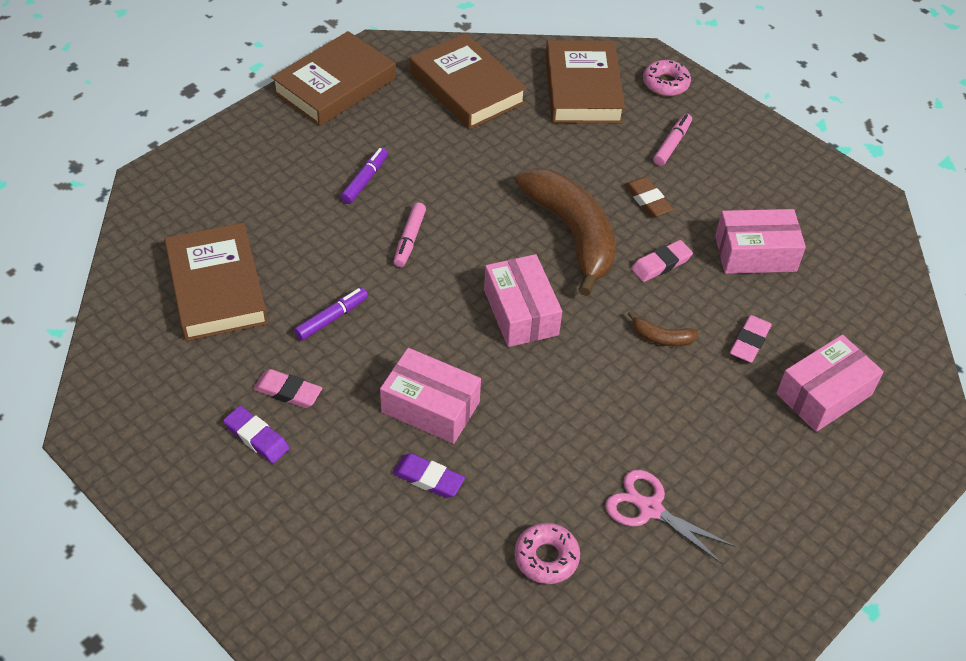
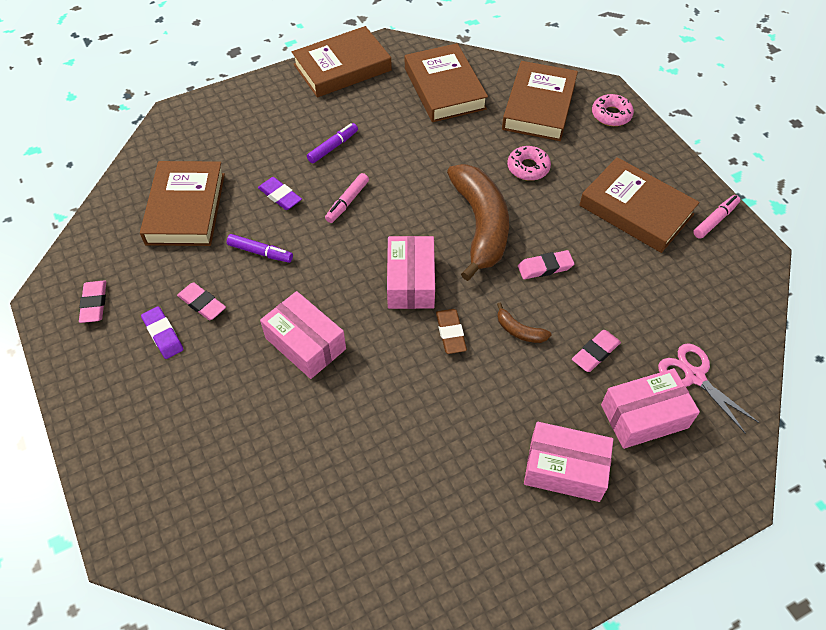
camera: 20 degrees right, 5 degrees up
purple marker [294,287,368,341] -> purple marker turned 45 degrees clockwise [227,234,293,263]
purple eraser [392,453,465,498] -> purple eraser moved to [258,177,302,210]
pink donut [514,523,580,584] -> pink donut moved to [507,146,551,181]
pink scissors [605,470,735,564] -> pink scissors moved to [658,343,760,434]
brown eraser [624,177,673,218] -> brown eraser moved to [436,309,467,354]
pink marker [653,114,692,166] -> pink marker moved to [693,195,740,239]
pink box [715,209,806,274] -> pink box moved to [524,422,613,502]
none -> pink eraser [79,281,106,323]
none -> brown book [579,157,700,253]

